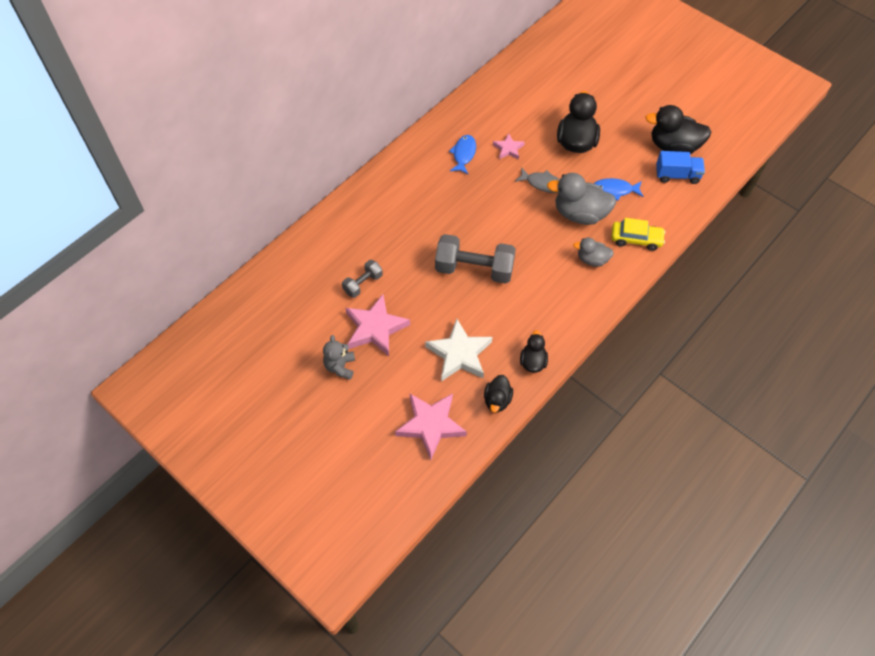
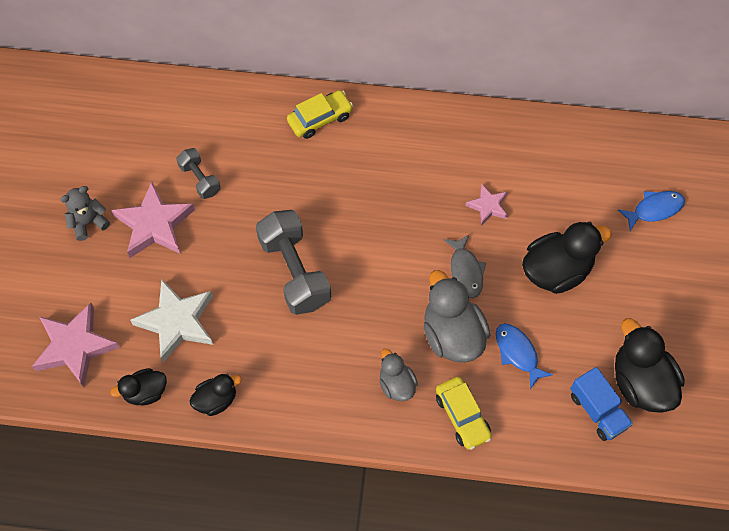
camera: 55 degrees right, 5 degrees up
grey dumbbell [342,260,383,298] -> grey dumbbell turned 45 degrees clockwise [176,148,221,199]
blue fish [449,135,476,175] -> blue fish moved to [618,191,685,231]
none -> yellow car [287,90,353,139]

